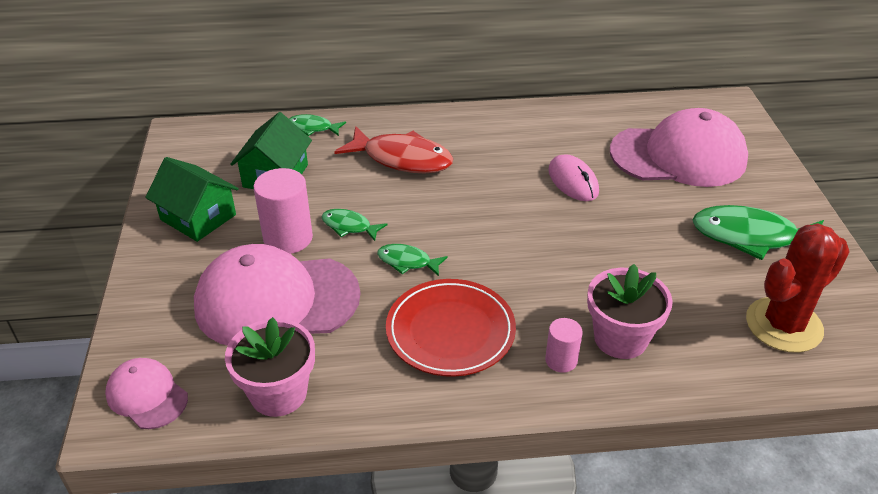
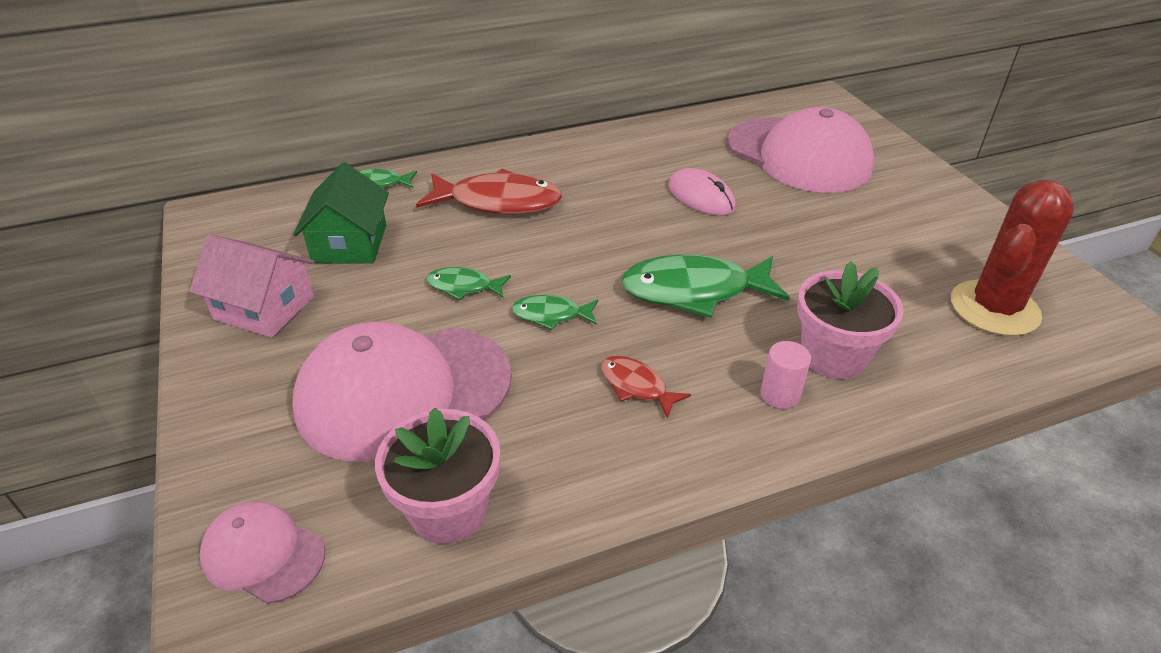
camera: 15 degrees left, 0 degrees up
green house [145,157,239,242] -> pink house [189,234,314,338]
pink cylinder [254,168,313,254] -> none
red plate [386,279,516,377] -> red fish [601,356,691,419]
pink cap [610,108,748,187] -> pink cap turned 60 degrees clockwise [727,107,874,193]
green fish [693,205,824,260] -> green fish moved to [621,254,790,318]

